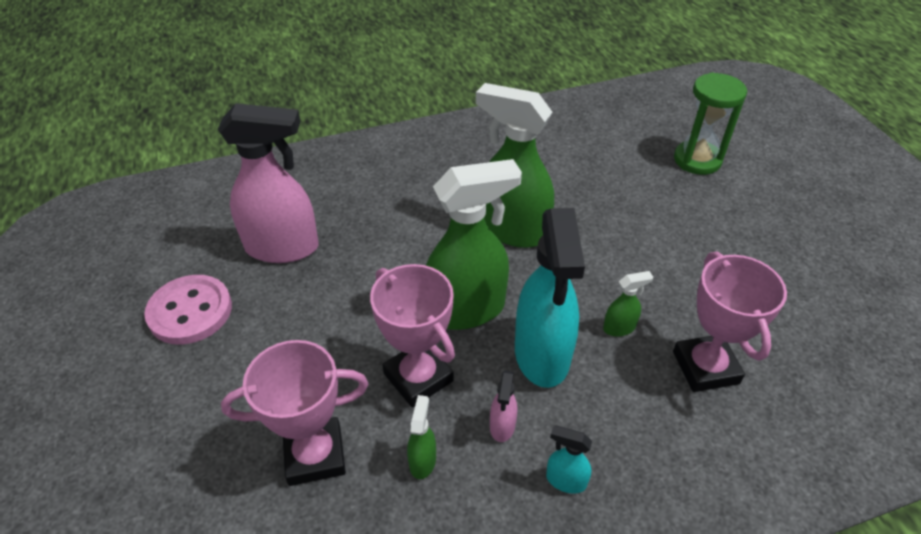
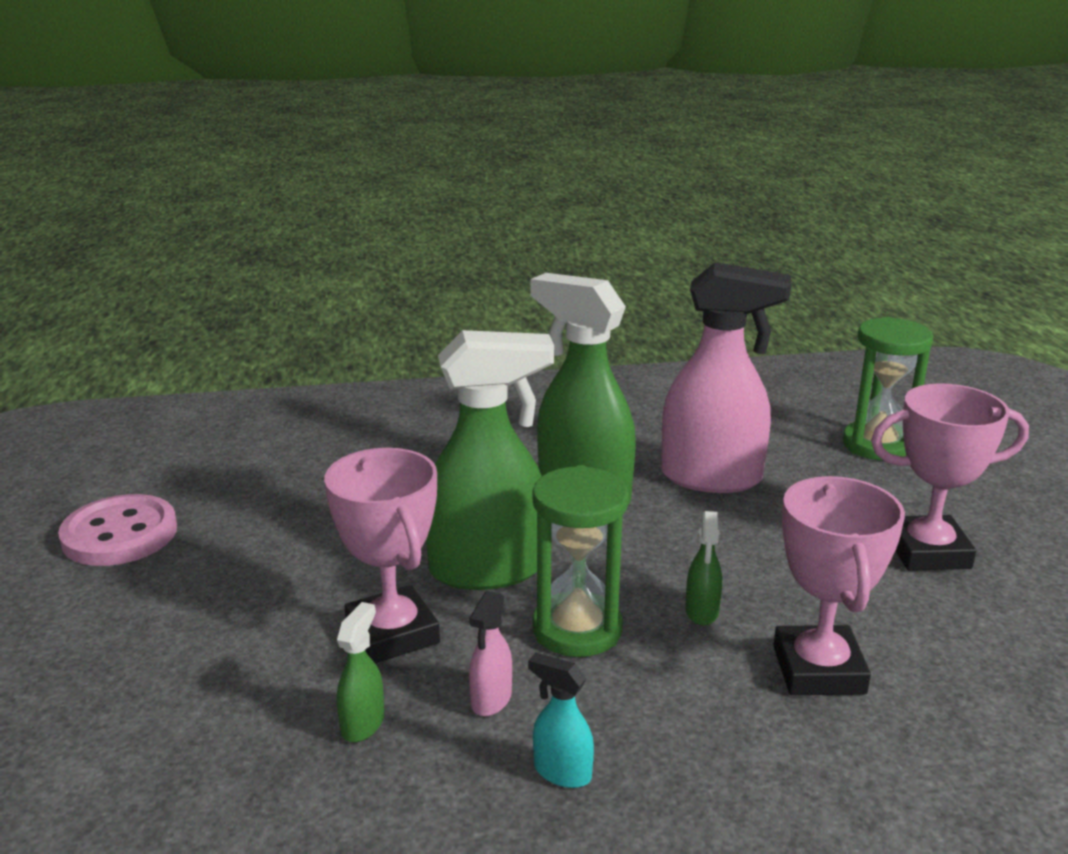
camera: 10 degrees right, 20 degrees down
pink spray bottle [218,103,319,263] -> pink spray bottle moved to [661,262,791,493]
pink trophy [221,340,368,486] -> pink trophy moved to [871,383,1029,571]
turquoise spray bottle [515,208,585,388] -> green hourglass [532,465,629,657]
green spray bottle [603,271,653,337] -> green spray bottle turned 105 degrees clockwise [685,511,722,625]

